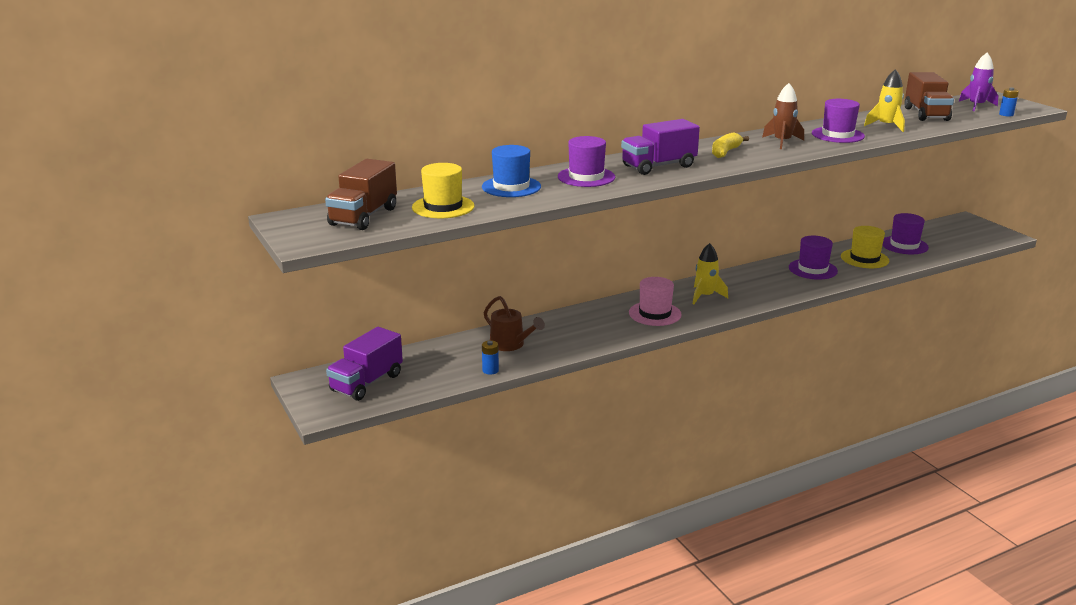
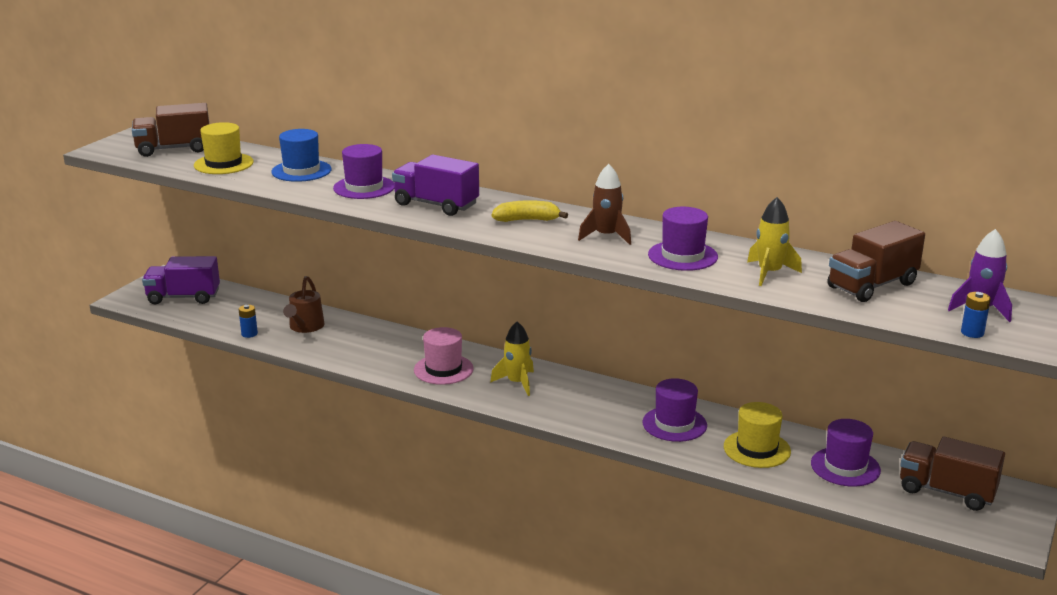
camera: 55 degrees right, 0 degrees up
none -> brown truck [900,437,1005,511]

